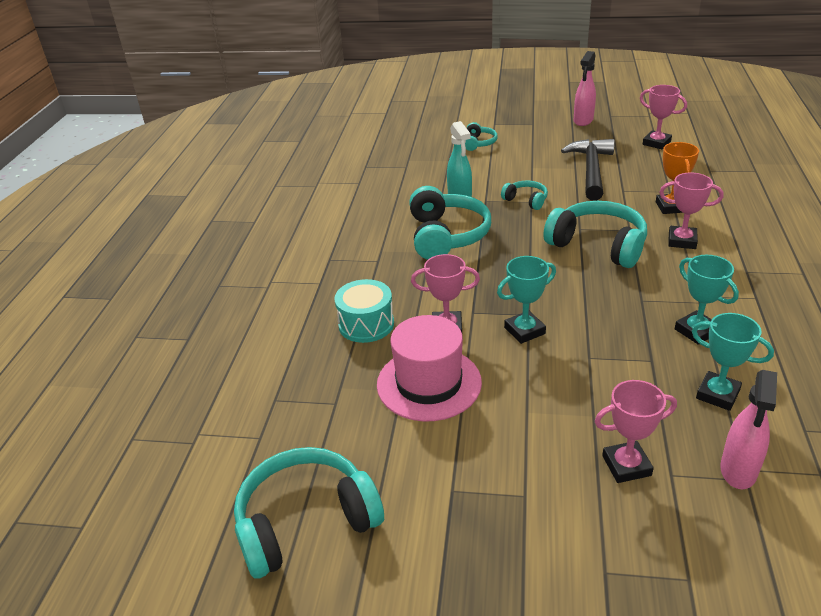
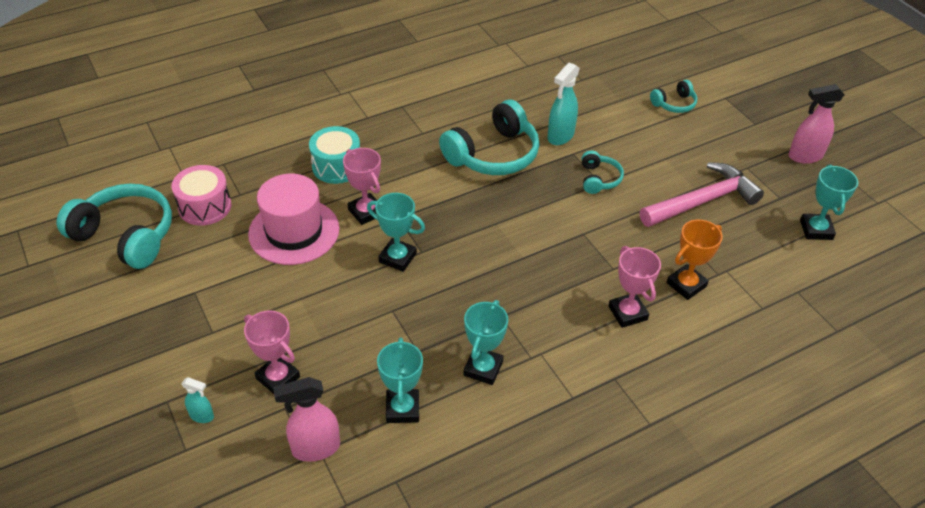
camera: 50 degrees right, 10 degrees up
turquoise headphones [543,201,647,268] -> none
black hammer [561,139,615,201] -> pink hammer [640,162,764,227]
pink trophy [640,85,687,149] -> turquoise trophy [800,164,858,240]
none -> pink drum [172,165,231,225]
none -> turquoise spray bottle [181,377,214,423]

